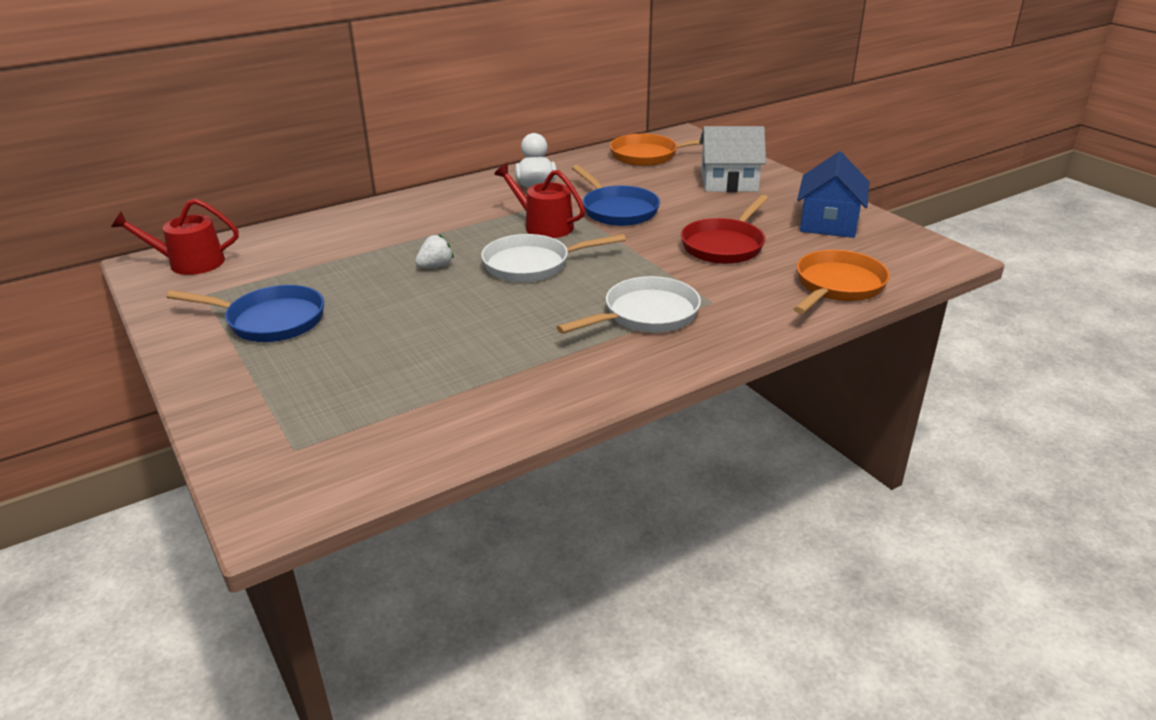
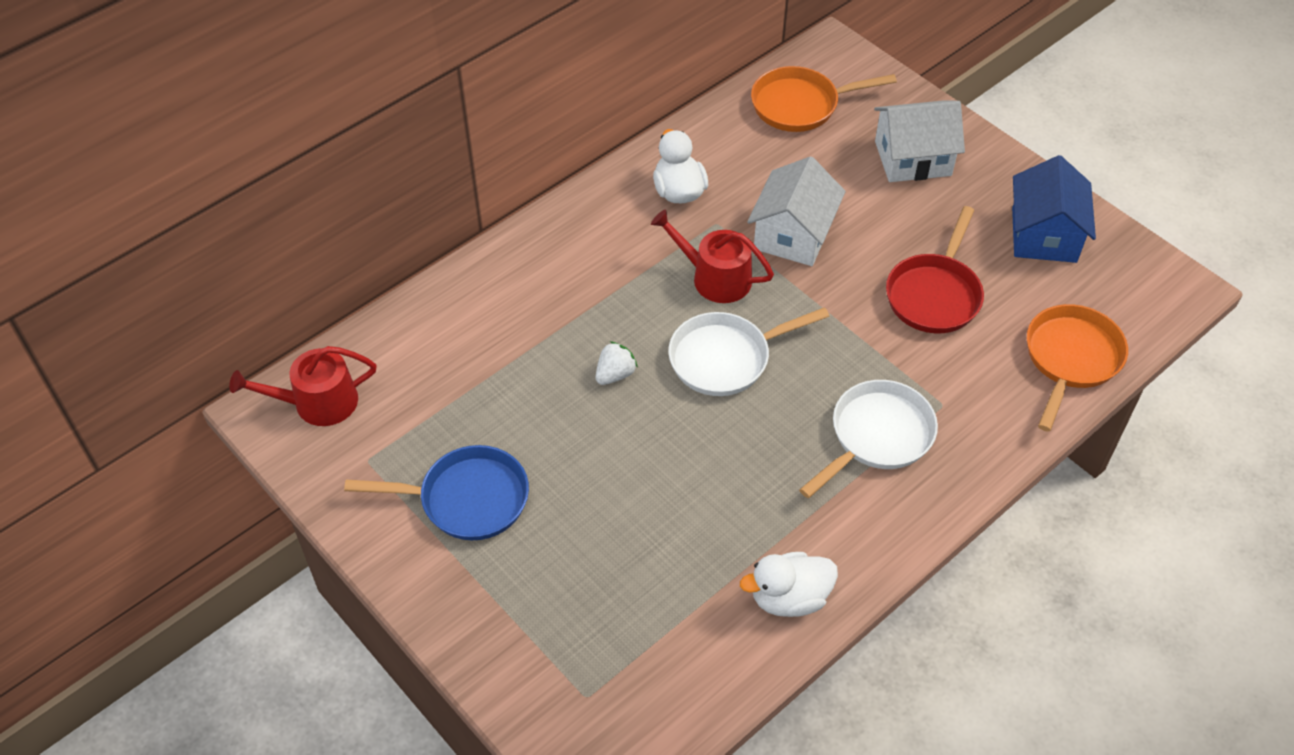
camera: 10 degrees left, 20 degrees up
blue pan [572,165,660,226] -> white house [747,156,846,266]
none -> white duck [740,552,838,617]

